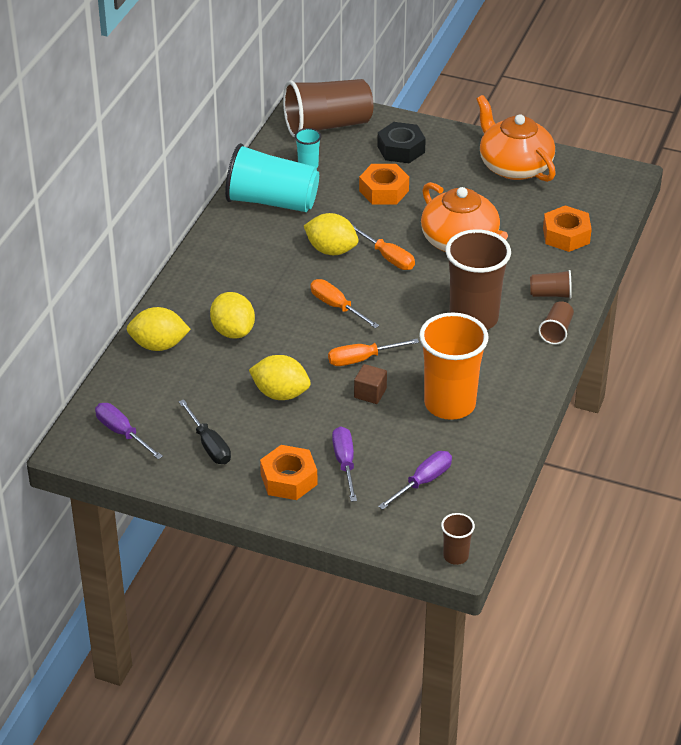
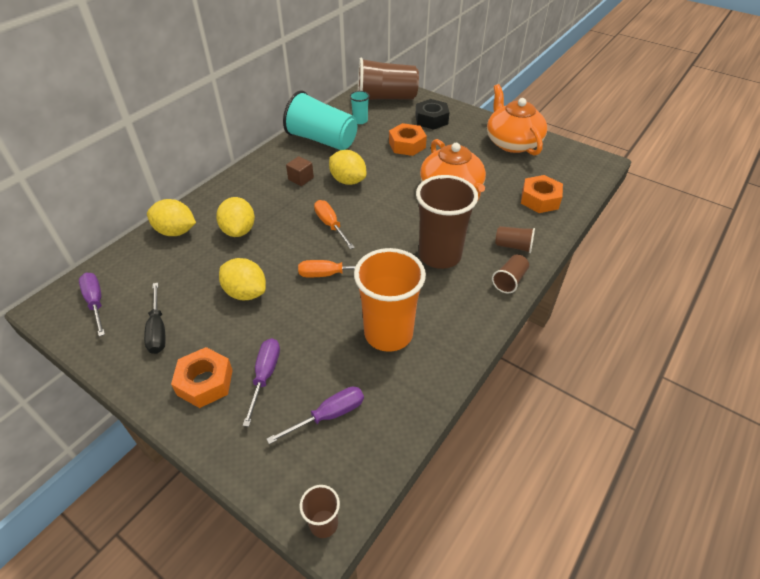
camera: 15 degrees right, 5 degrees up
orange screwdriver [352,225,415,270] -> none
brown cube [354,364,387,404] -> brown cube moved to [286,156,314,186]

